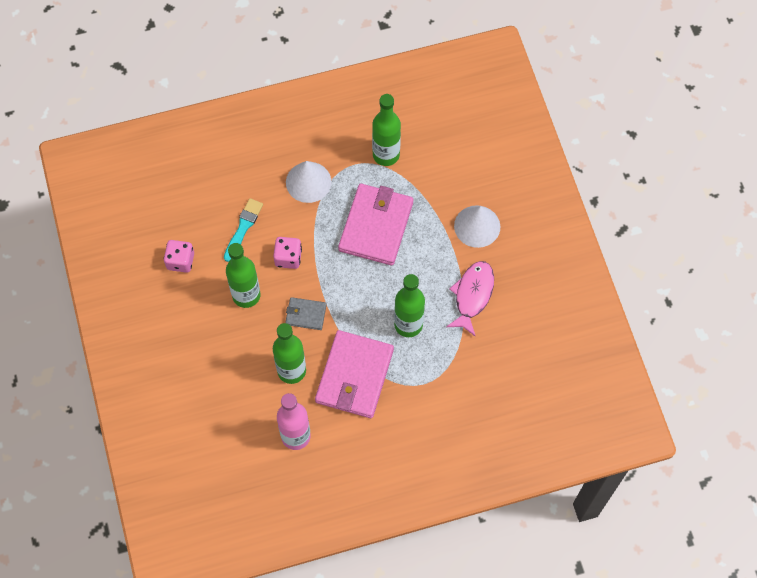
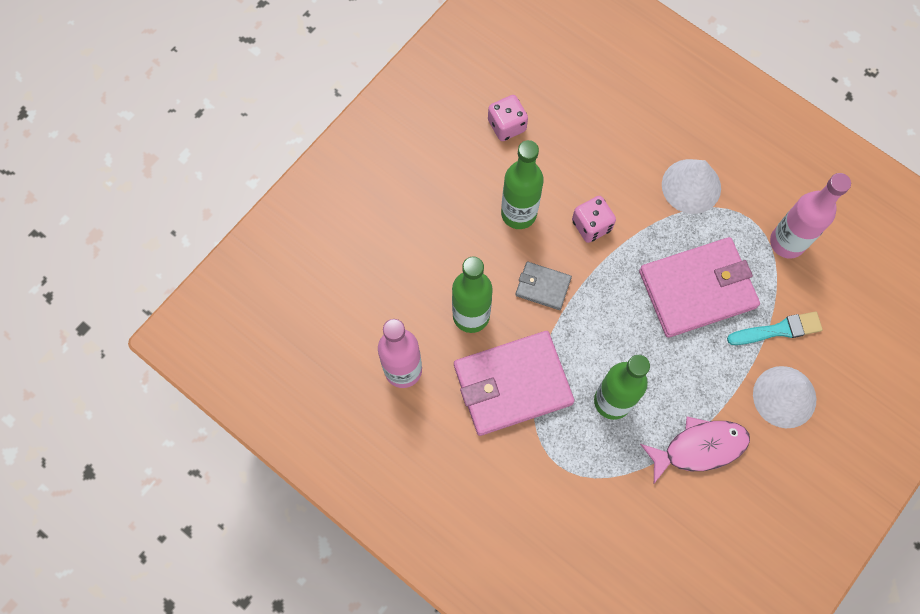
camera: 55 degrees right, 5 degrees up
turquoise brush [224,198,263,262] -> turquoise brush moved to [727,311,823,345]
grey wallet [285,297,327,330] -> grey wallet turned 45 degrees counterclockwise [515,262,572,310]
green bottle [372,94,401,166] -> pink bottle [770,173,851,259]

